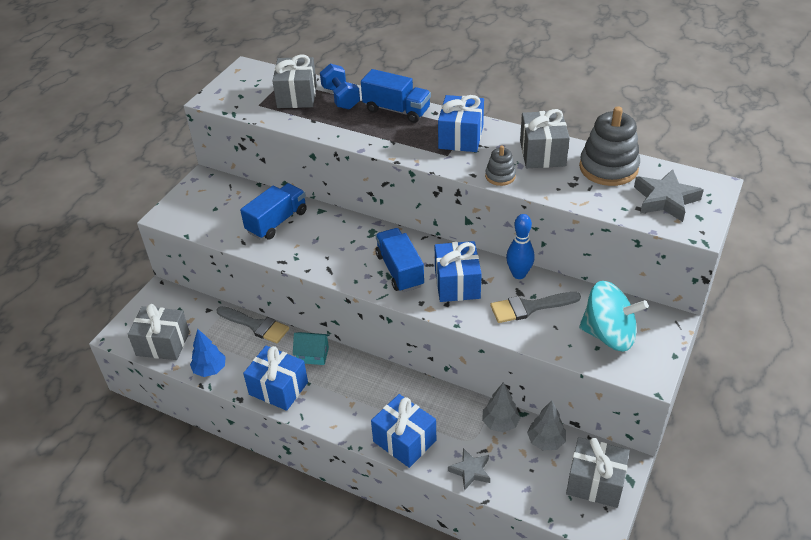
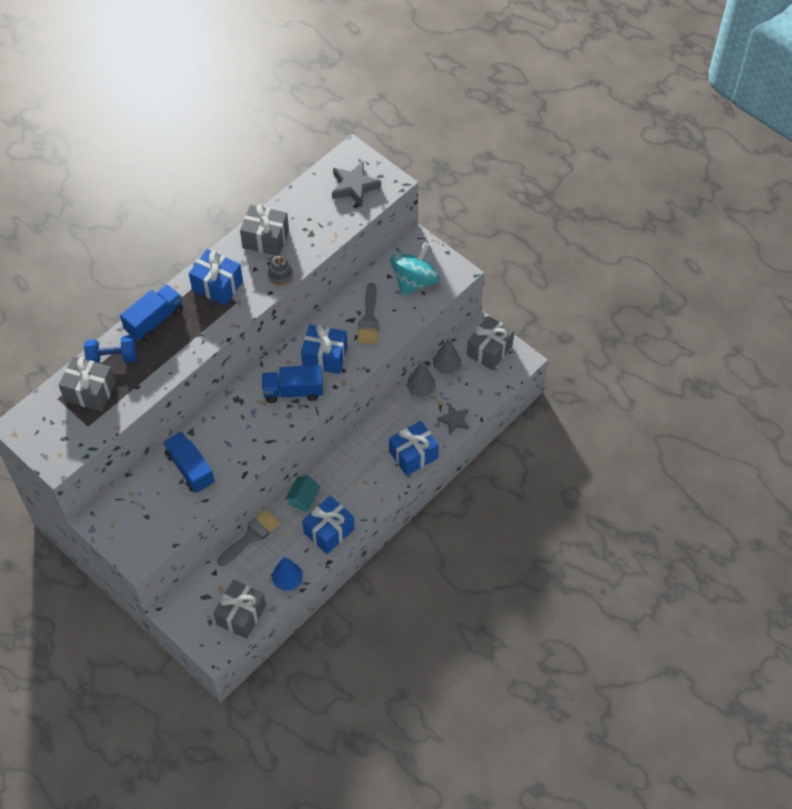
camera: 75 degrees left, 15 degrees up
blue bowling pin [506,214,535,279] -> none
grey stacking toy [579,106,640,186] -> none

